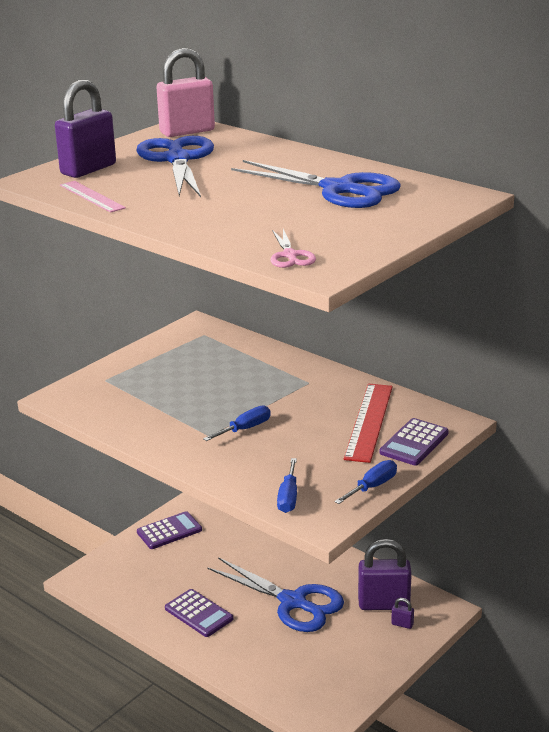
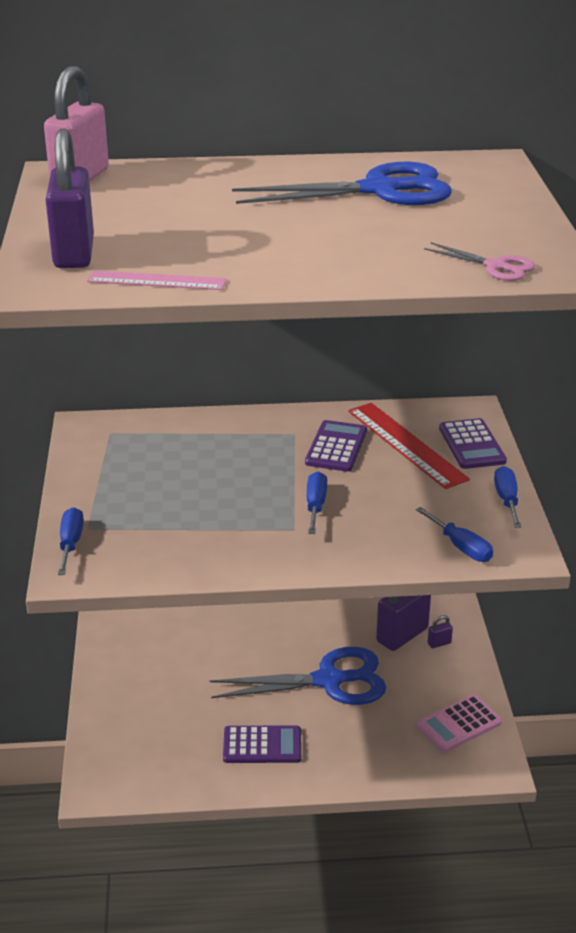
camera: 45 degrees left, 5 degrees up
blue scissors [136,136,214,197] -> none
purple calculator [137,511,202,549] -> purple calculator moved to [305,420,367,472]
none -> blue screwdriver [58,507,84,575]
none -> pink calculator [417,695,502,752]

